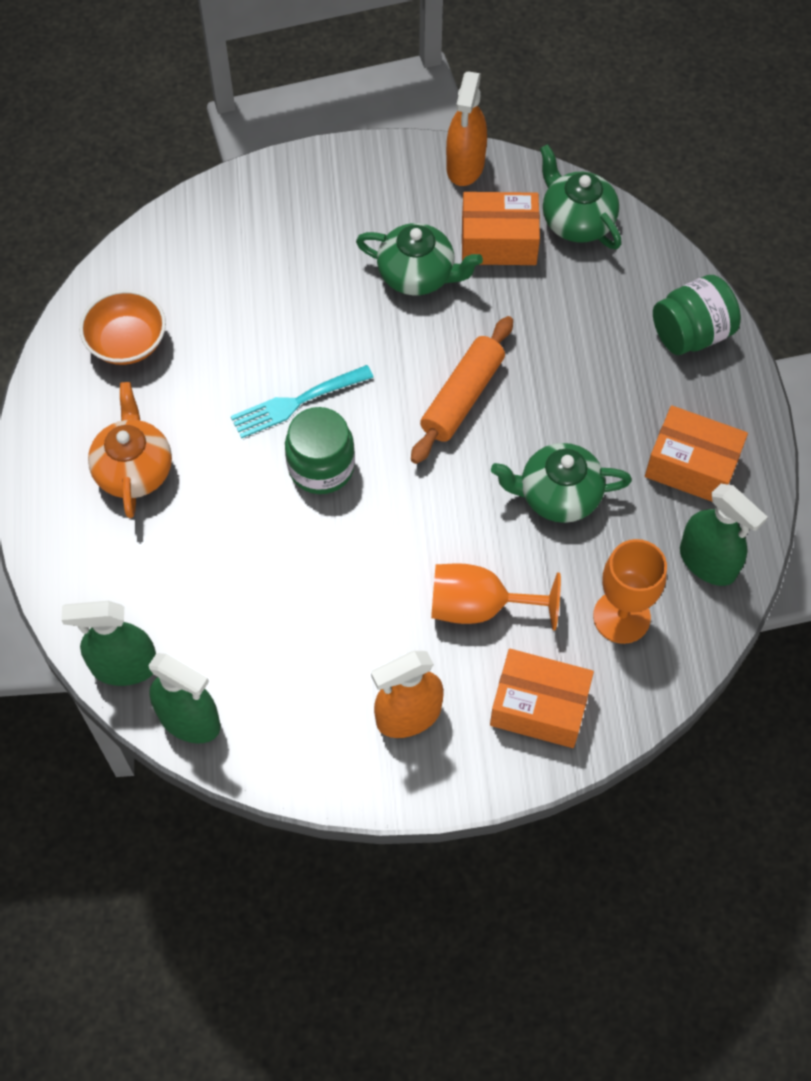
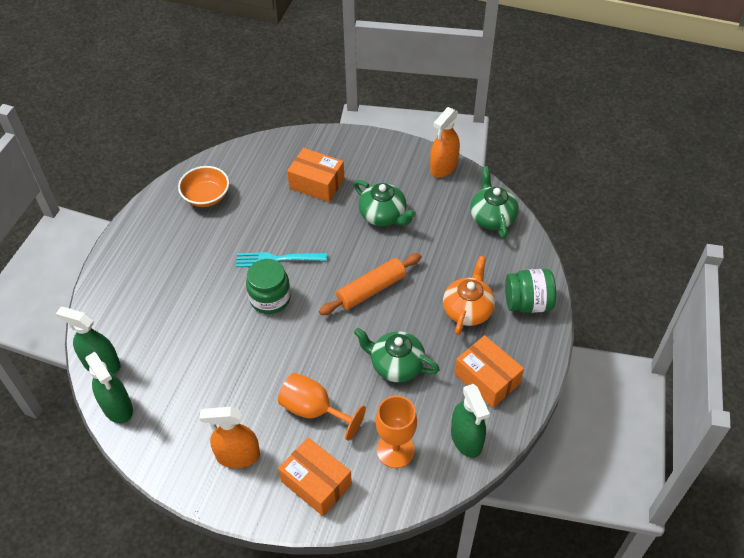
camera: 25 degrees right, 10 degrees down
orange teapot [88,382,172,518] -> orange teapot moved to [443,256,495,335]
orange box [462,192,540,265] -> orange box moved to [287,148,344,202]

